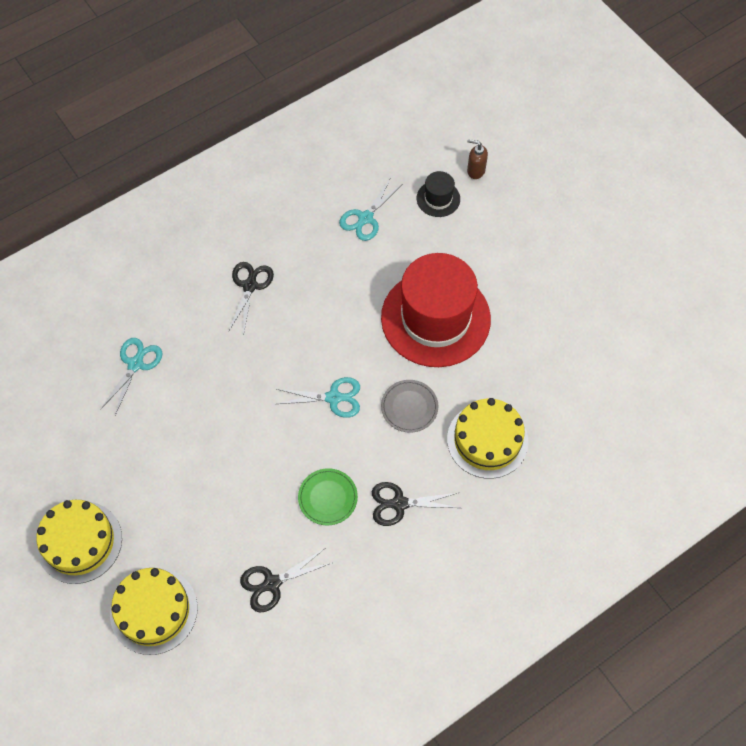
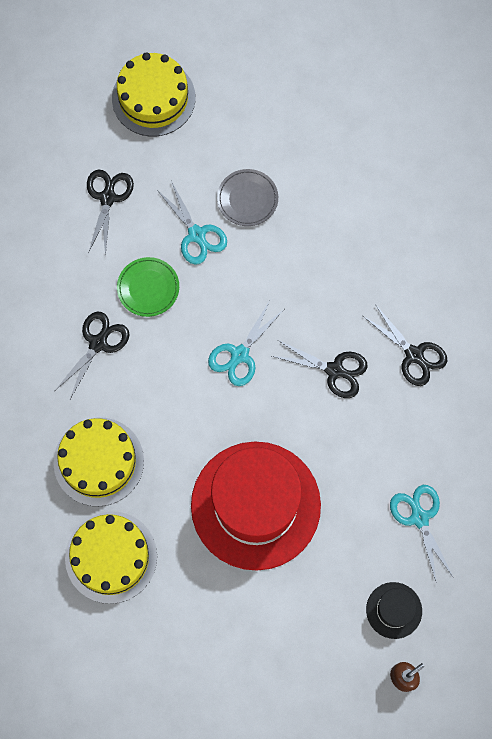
camera: 125 degrees right, 10 degrees up
yellow cake [36,500,122,584] -> yellow cake moved to [65,511,157,604]
turquoise scissors [101,338,163,415] -> turquoise scissors moved to [157,181,227,265]
grey plate [381,380,438,433] -> grey plate moved to [217,169,278,226]
none -> black scissors [272,340,368,398]

